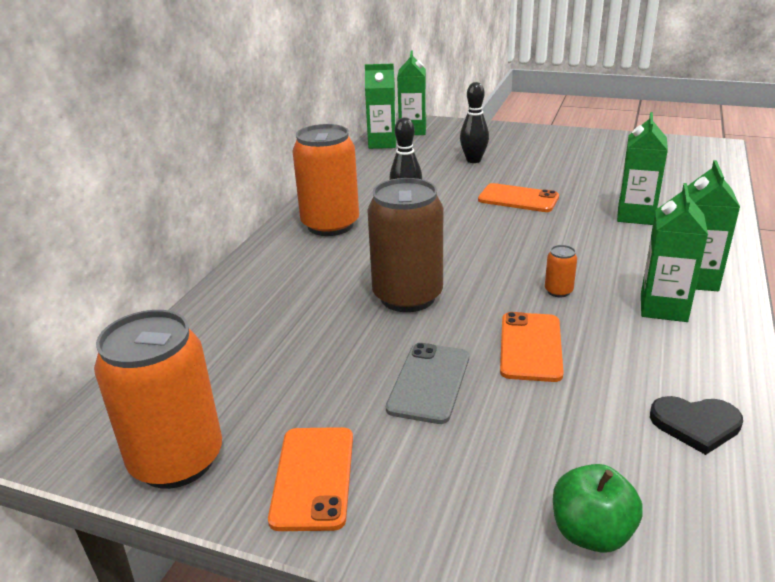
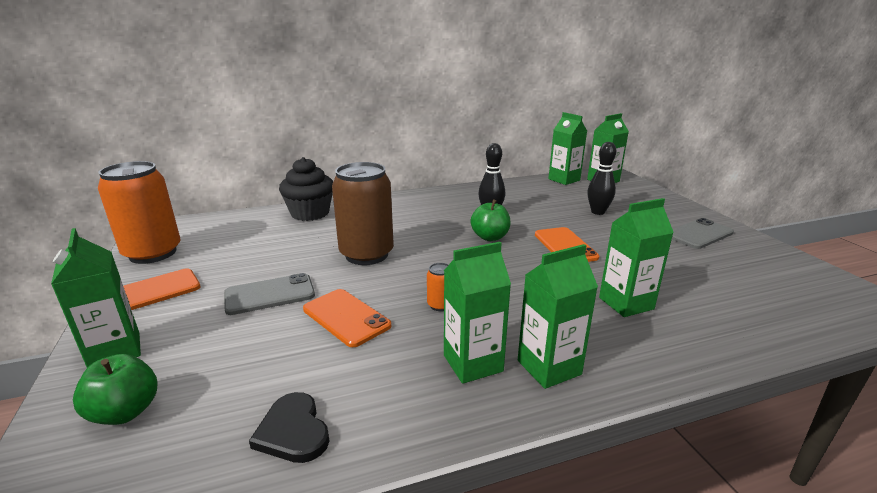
camera: 50 degrees right, 5 degrees down
orange can [292,124,359,236] -> none
orange phone [500,312,564,382] -> orange phone turned 75 degrees clockwise [303,289,391,347]
none -> green carton [51,228,141,368]
none -> black cupcake [279,157,333,221]
none -> green apple [471,199,511,241]
none -> grey phone [672,218,734,249]

